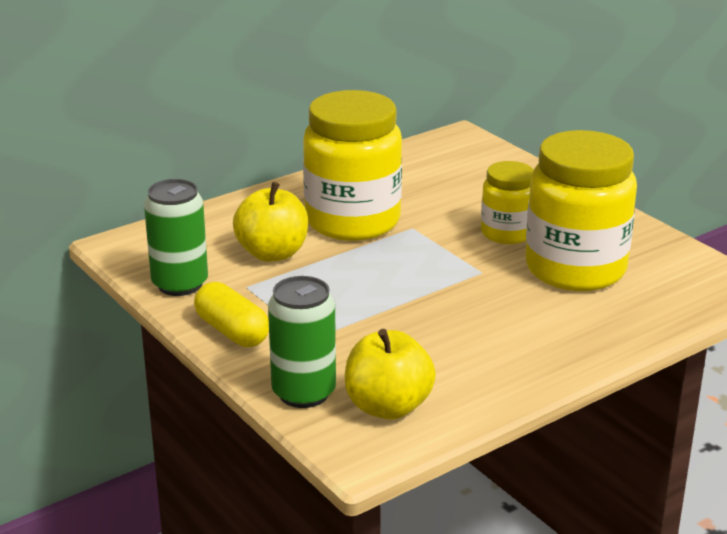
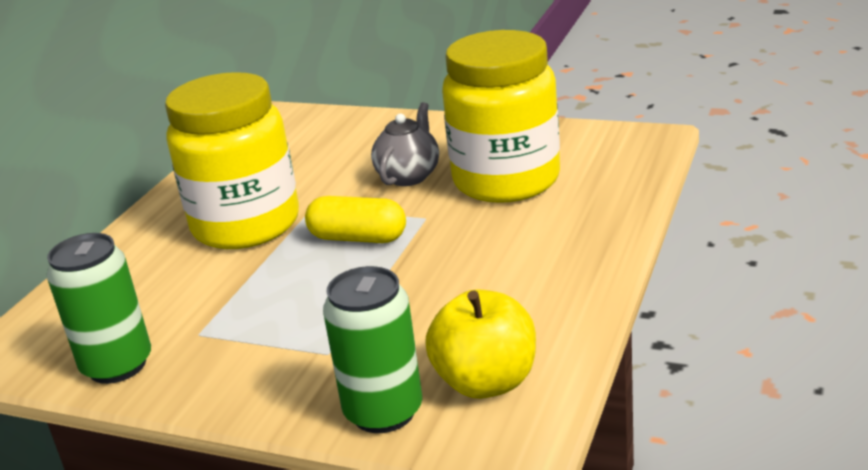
camera: 30 degrees left, 0 degrees up
yellow capsule [194,282,269,347] -> yellow capsule moved to [305,196,406,243]
yellow apple [233,182,308,262] -> none
yellow jar [481,161,534,244] -> grey teapot [371,102,439,186]

